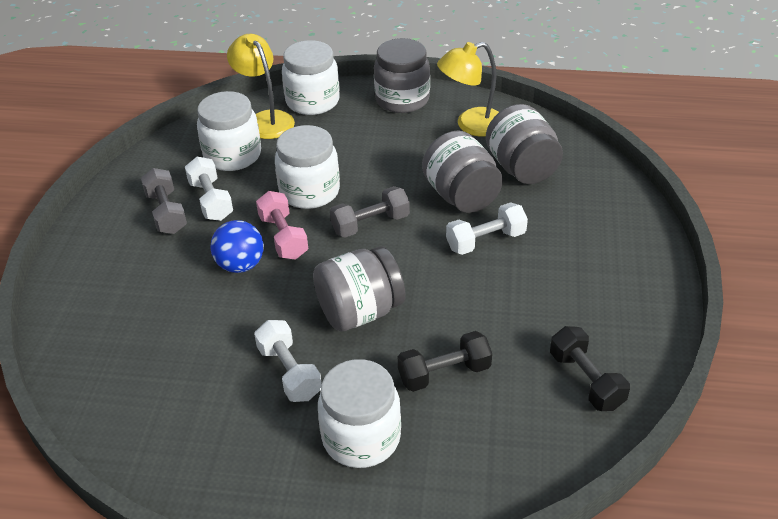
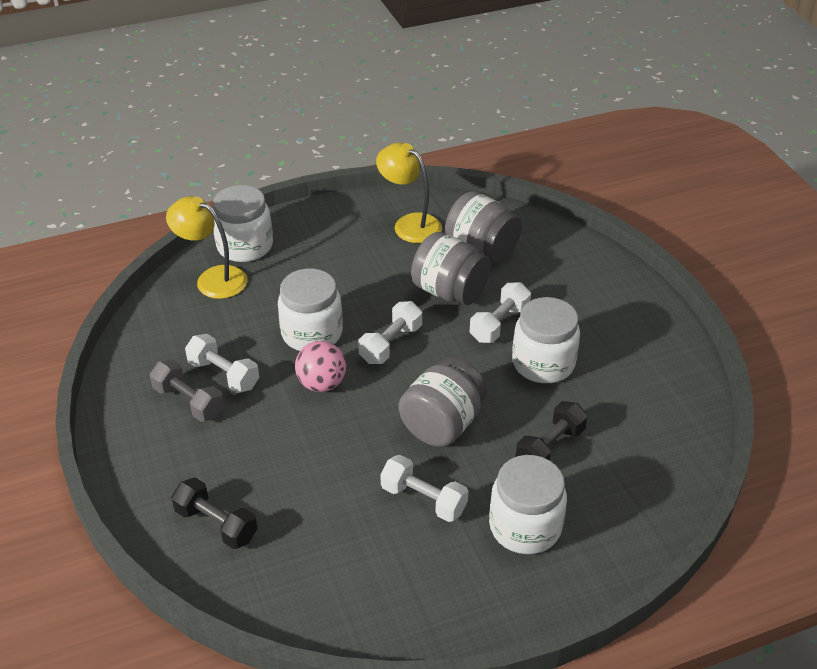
camera: 30 degrees left, 0 degrees up
white jar [197,91,261,171] -> white jar moved to [512,297,580,383]
blue ball [210,220,264,273] -> none
pink dumbbell [256,191,308,260] -> pink ball [295,341,346,392]
grey dumbbell [330,186,410,238] -> white dumbbell [358,301,422,364]
grey jar [374,38,430,113] -> none
yellow lamp [437,42,499,137] -> yellow lamp turned 90 degrees clockwise [376,143,442,243]
black dumbbell [550,326,630,411] -> black dumbbell moved to [171,478,258,549]

